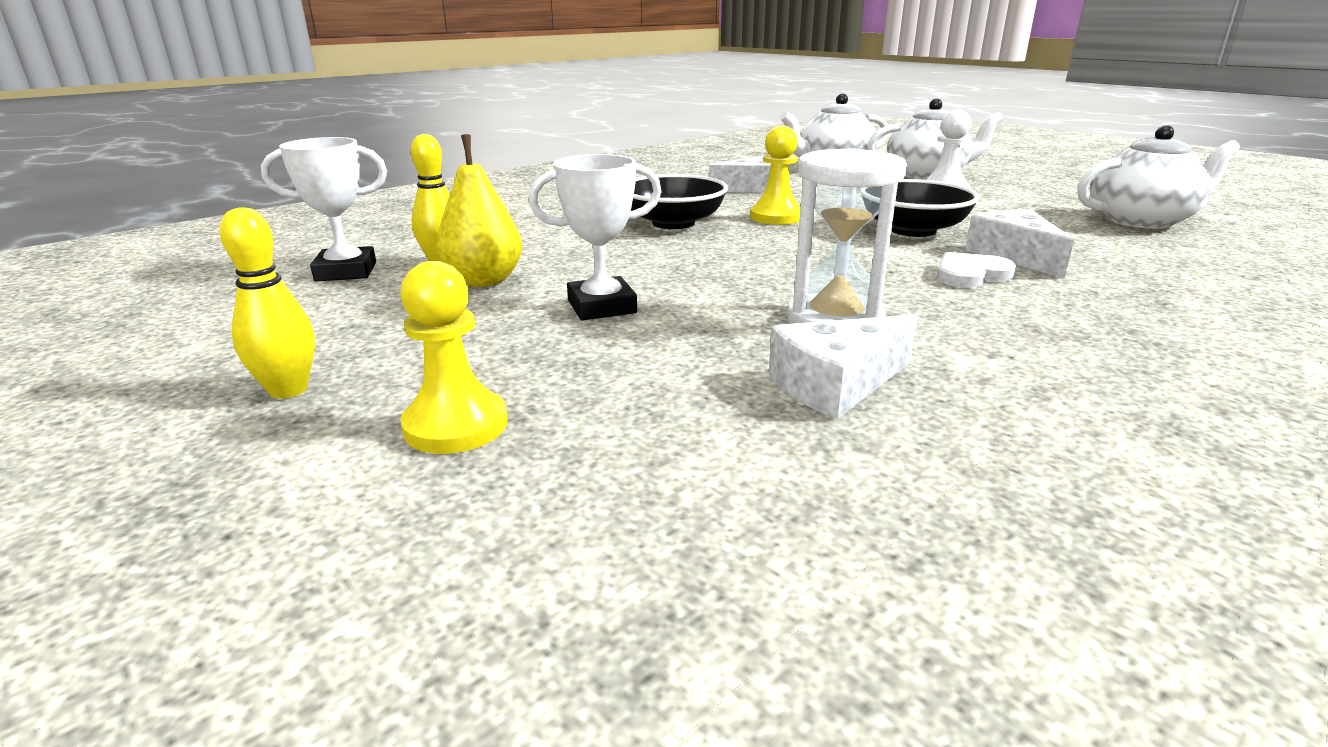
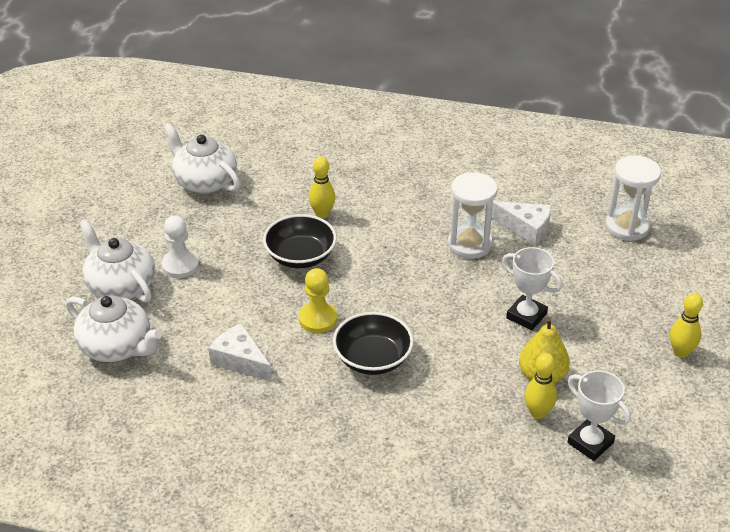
camera: 125 degrees left, 15 degrees up
yellow pawn [400,261,507,454] -> none
white heart [937,252,1016,288] -> none
white cheese [965,209,1074,278] -> yellow bowling pin [309,157,335,218]
none -> white hourglass [606,156,661,241]

